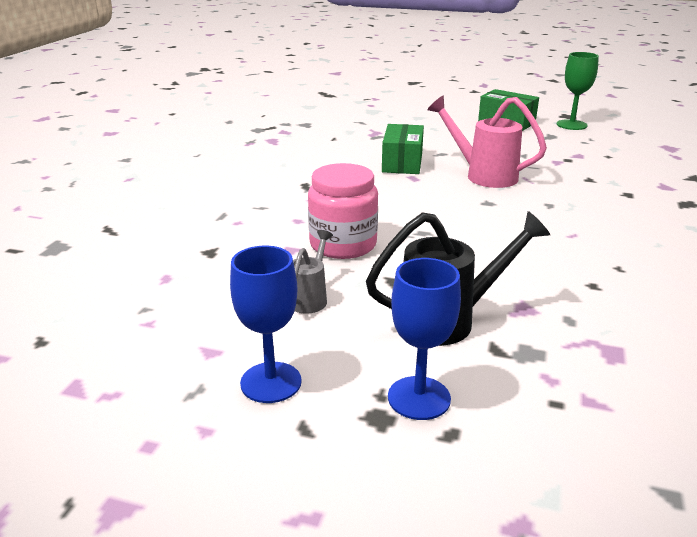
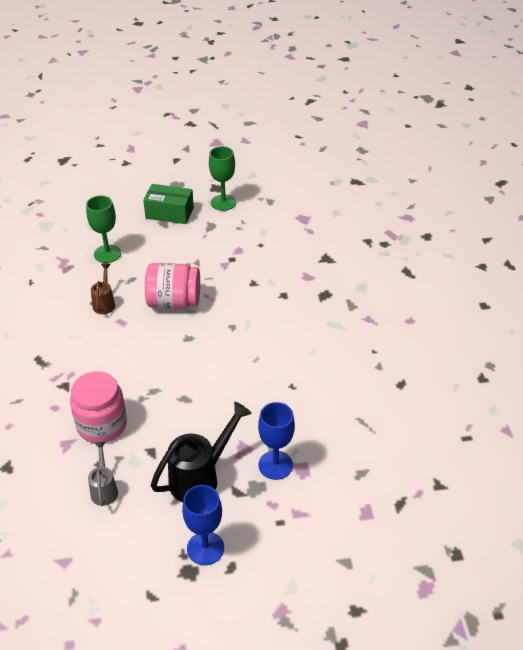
camera: 25 degrees left, 15 degrees up
blue goblet [230,246,302,403] -> blue goblet moved to [258,402,295,480]
green box [382,124,424,174] -> brown watering can [91,263,115,314]
pink watering can [427,95,547,188] -> pink jar [145,263,200,309]
none -> green goblet [86,196,121,263]

